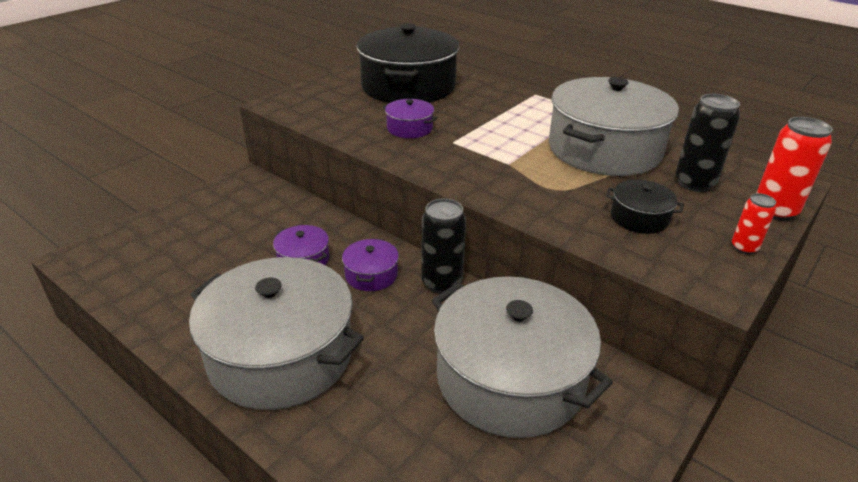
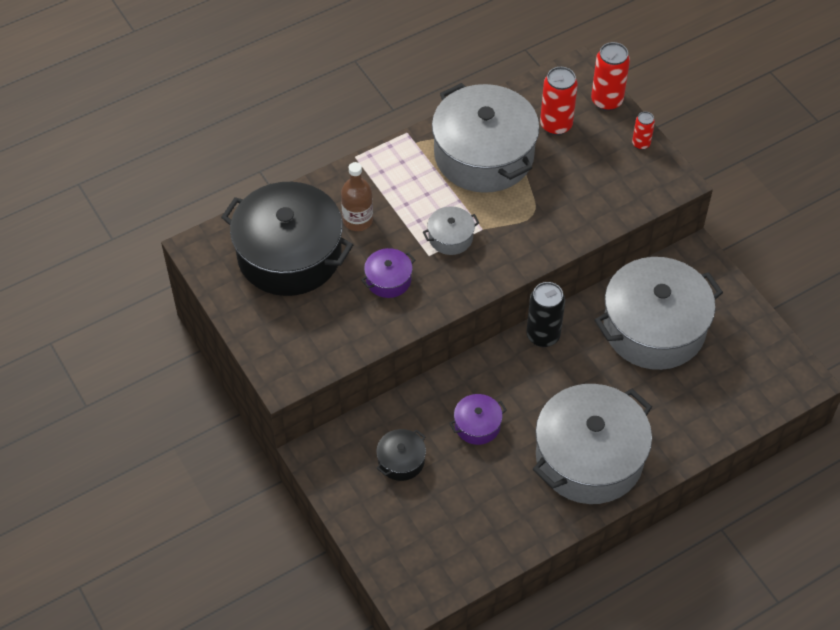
camera: 70 degrees left, 20 degrees up
purple pot [342,238,399,291] -> none
black pot [606,180,684,234] -> black pot moved to [376,429,426,481]
black can [675,94,740,192] -> red can [540,67,578,135]
none -> brown bottle [341,162,373,231]
none -> grey pot [423,206,479,255]

